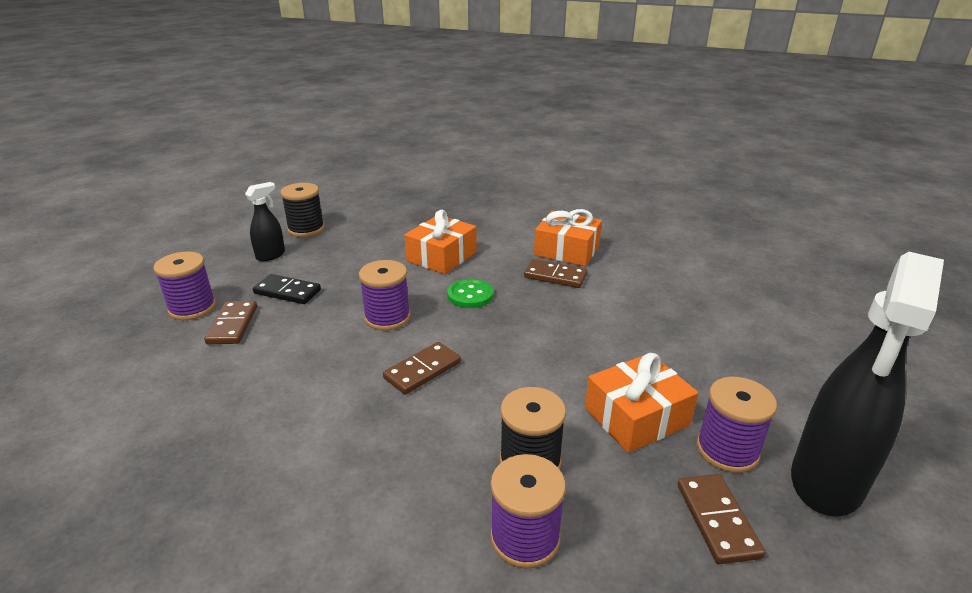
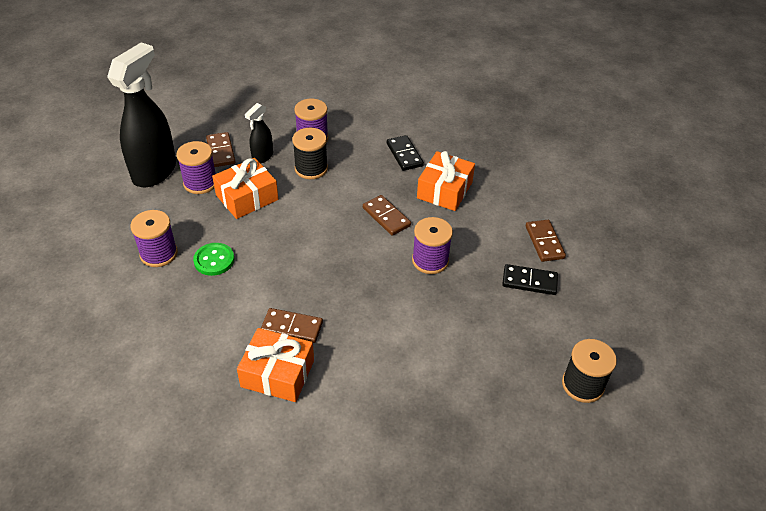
camera: 170 degrees right, 15 degrees up
purple spool [153,252,216,320] -> purple spool moved to [130,210,178,267]
black spray bottle [245,182,285,261] -> black spray bottle moved to [245,103,273,163]
brown domino [383,342,461,395] -> brown domino turned 75 degrees counterclockwise [363,195,411,236]
orange gift [404,210,477,274] -> orange gift moved to [417,151,475,211]
green button [447,279,494,308] -> green button moved to [193,243,234,276]
none -> black domino [387,135,424,171]

